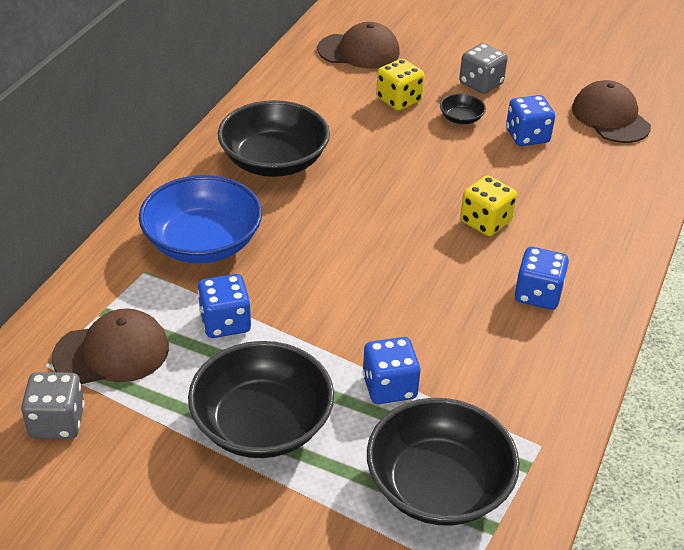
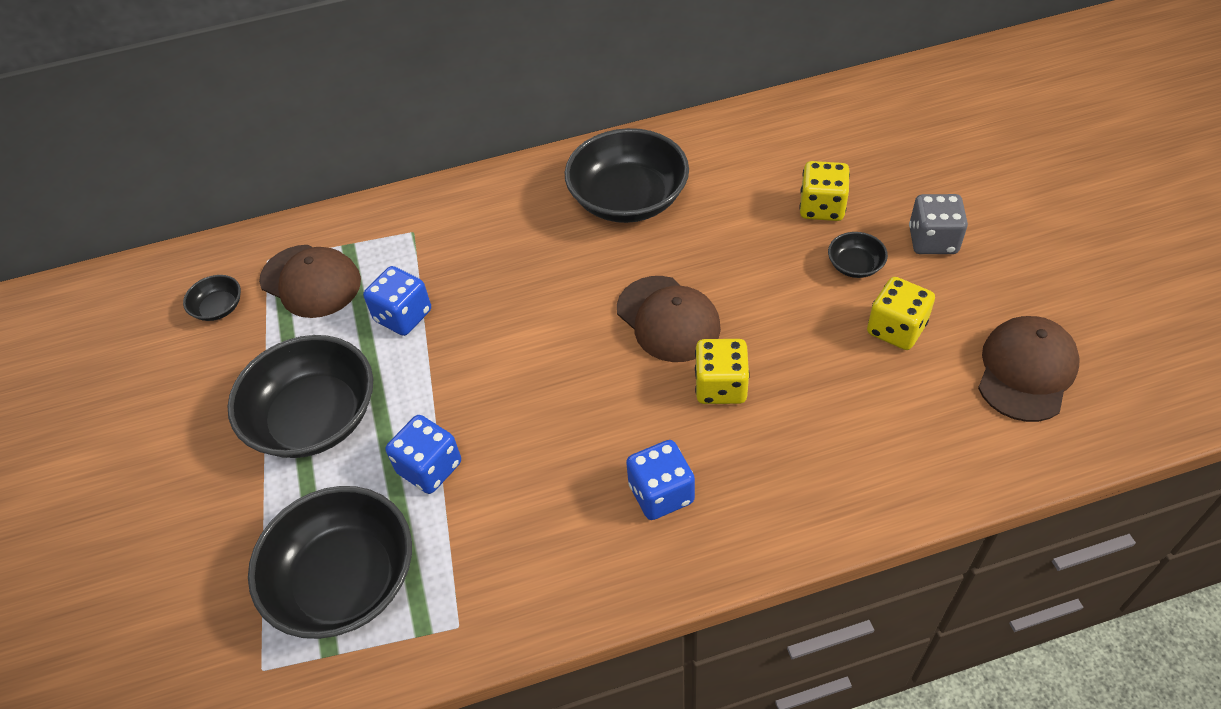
camera: 55 degrees right, 10 degrees up
grey dice [21,372,85,439] -> black bowl [183,275,241,321]
blue bowl [139,175,262,263] -> none
brown cap [317,22,400,69] -> brown cap moved to [617,276,721,362]
blue dice [506,95,555,146] -> yellow dice [867,277,935,350]

